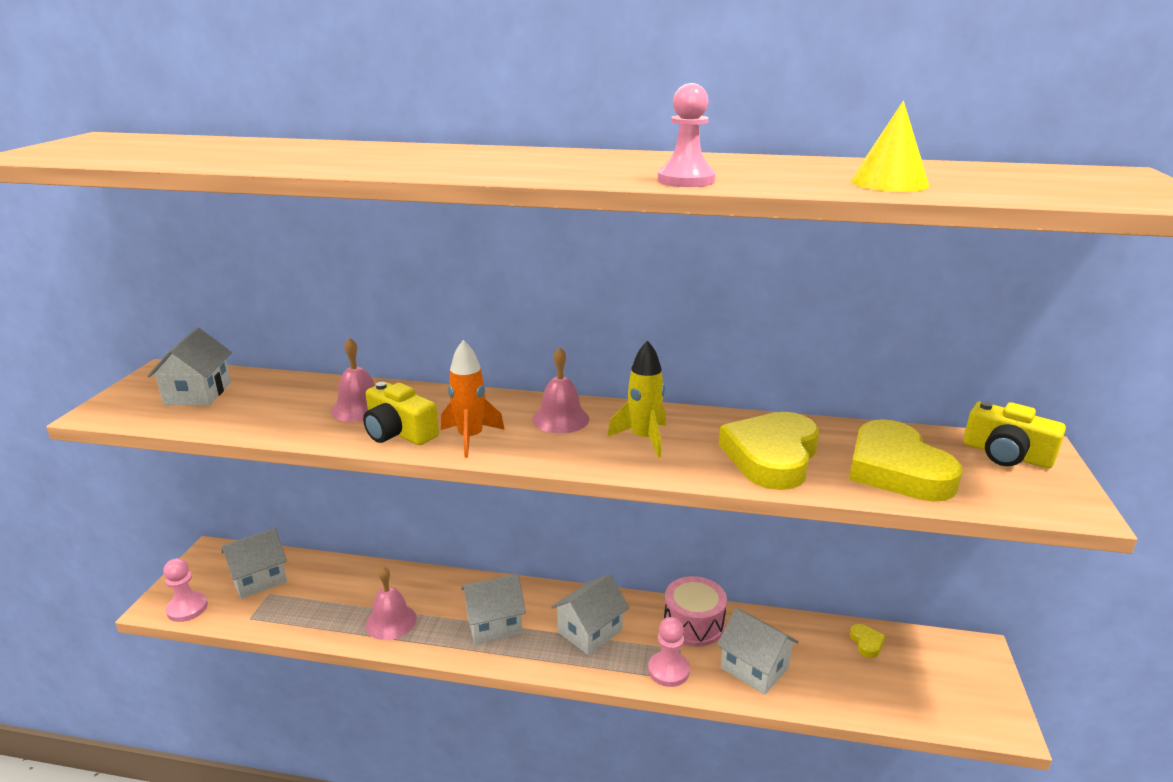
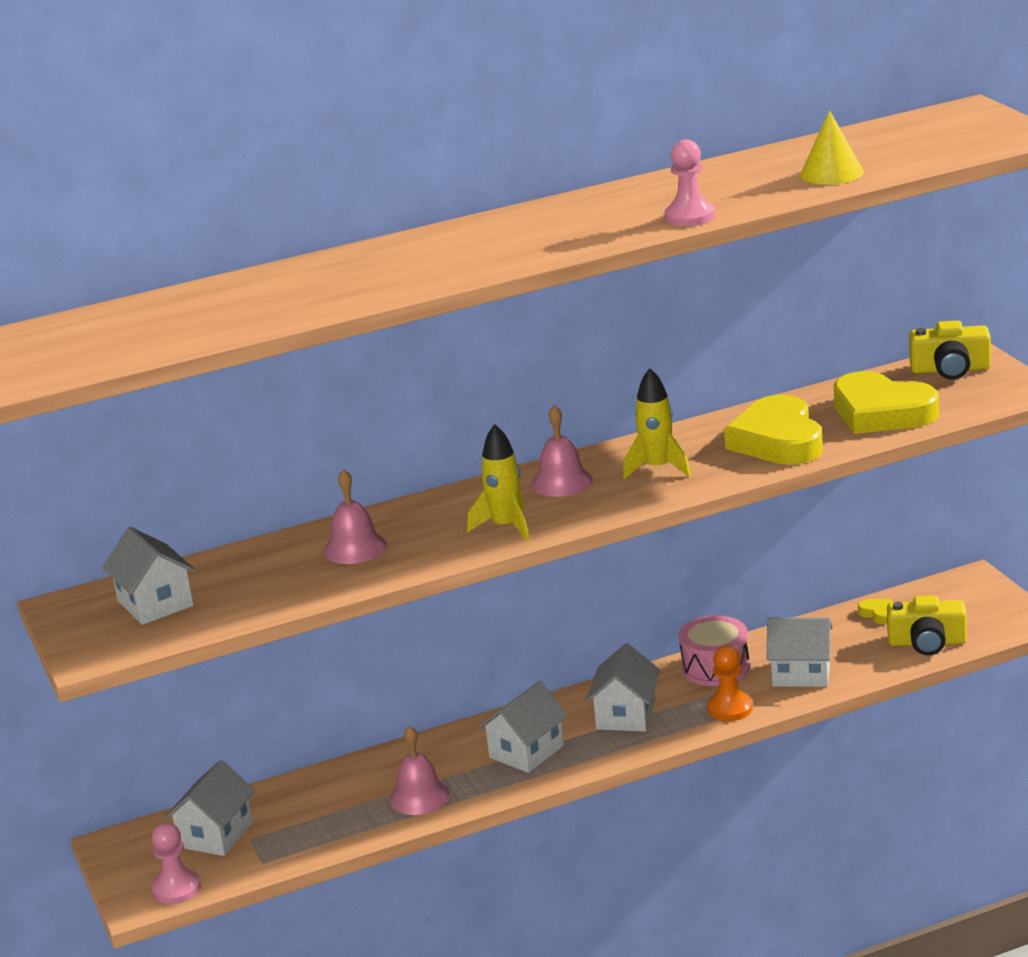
camera: 30 degrees left, 0 degrees up
yellow camera [363,382,439,445] -> yellow camera moved to [887,595,967,655]
orange rocket [441,340,505,458] -> yellow rocket [467,424,529,541]
pink pawn [648,617,690,687] -> orange pawn [707,646,752,721]

